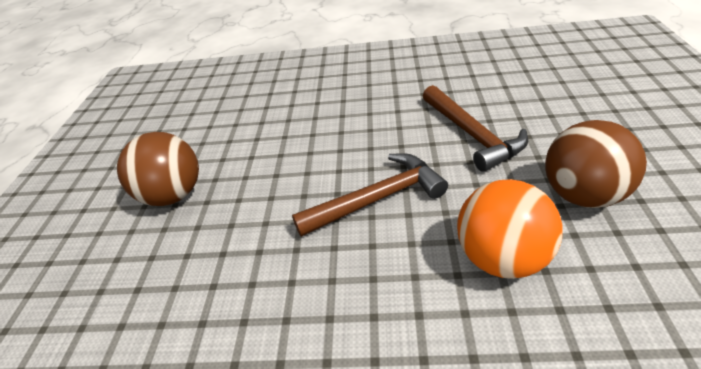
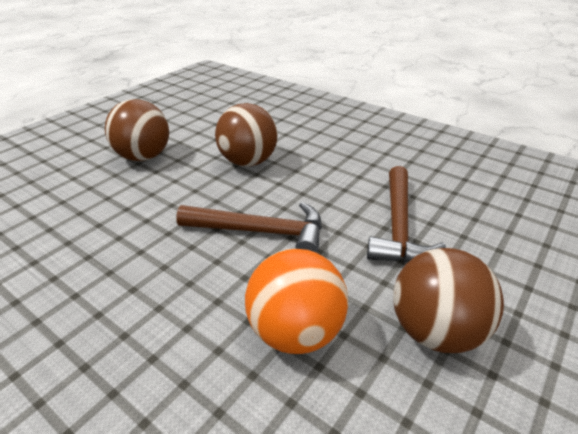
camera: 30 degrees right, 5 degrees down
none -> brown ball [215,103,278,167]

